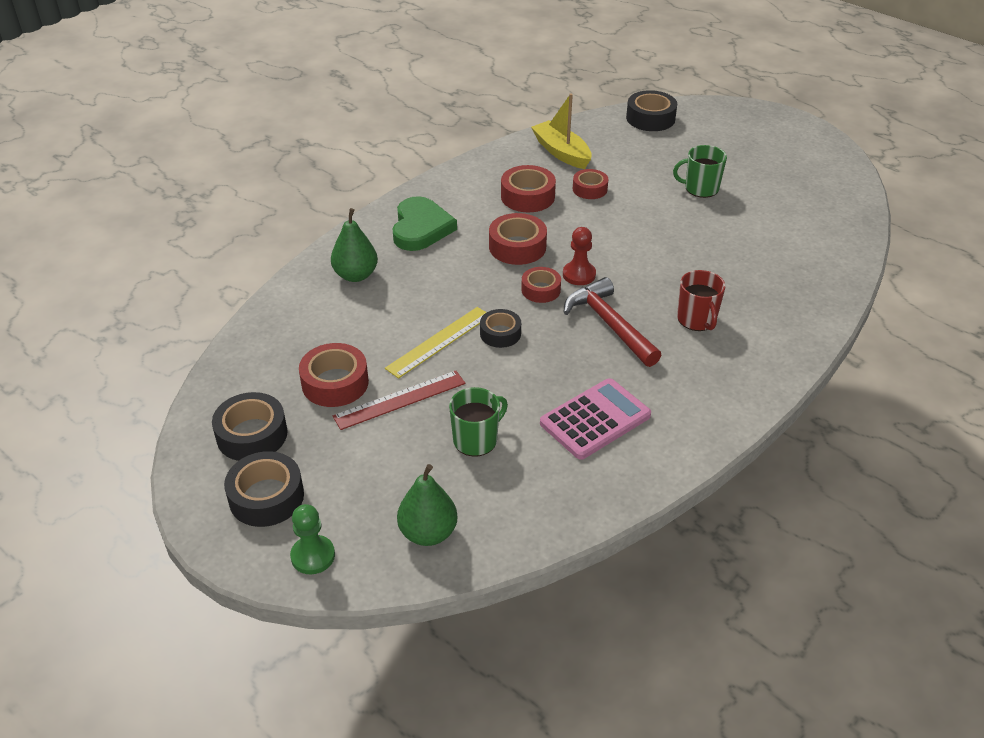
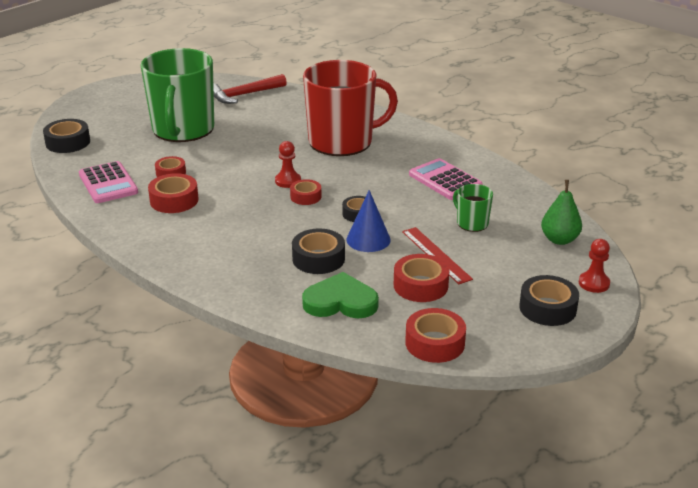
camera: 90 degrees left, 10 degrees down
black tape [212,392,288,461] -> black tape moved to [292,228,345,274]
green pawn [290,504,335,574] -> red pawn [579,239,610,293]
green pear [331,208,378,282] -> none
yellow ruler [385,307,487,379] -> blue cone [346,190,391,252]
green heart [393,196,457,251] -> green heart moved to [302,272,379,318]
red tape [489,213,547,265] -> red tape moved to [405,308,466,363]
yellow boat [531,94,592,169] -> pink calculator [79,161,138,203]
red hammer [563,277,661,367] -> red hammer moved to [213,74,287,104]
green mug [673,145,727,198] -> green mug [140,48,214,142], size x2.33
red mug [677,270,726,331] -> red mug [303,60,398,156], size x2.33

